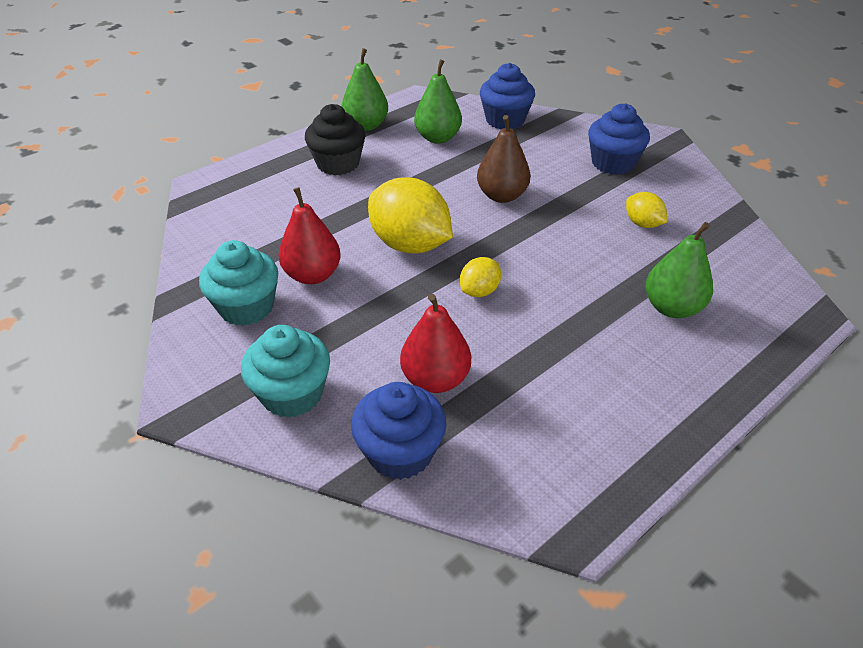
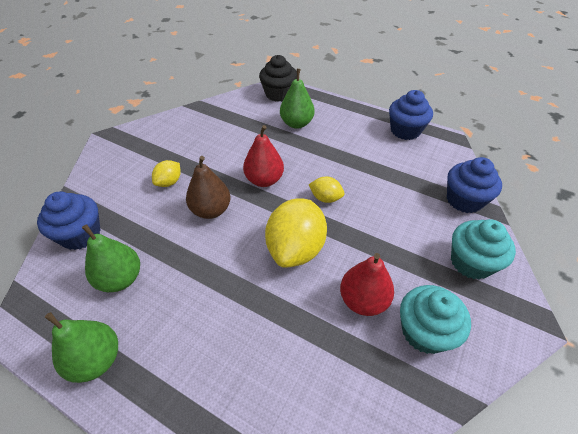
camera: 110 degrees left, 5 degrees up
black cupcake [305,104,366,175] -> black cupcake moved to [259,55,297,102]
red pear [400,294,471,393] -> red pear moved to [243,125,284,187]
blue cupcake [588,103,650,175] -> blue cupcake moved to [389,90,433,140]
yellow lemon [626,192,667,228] -> yellow lemon moved to [152,160,181,187]

